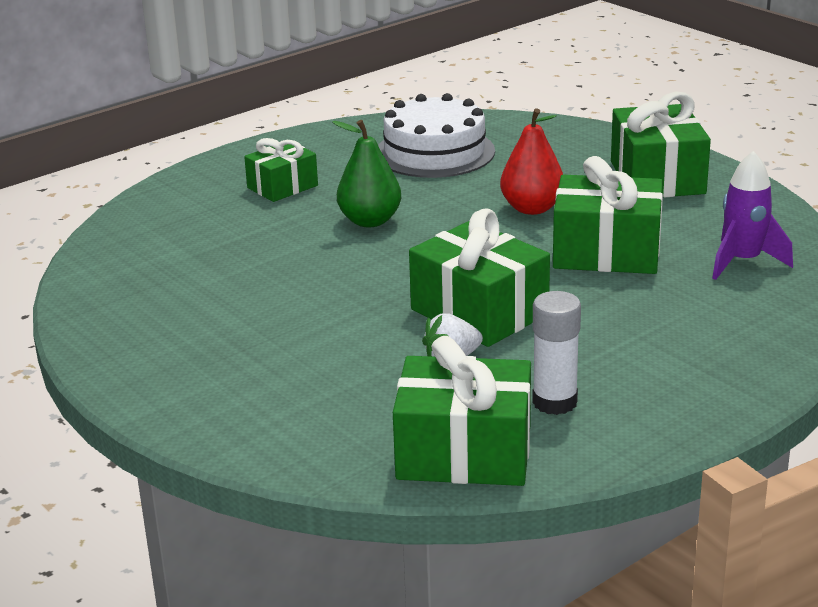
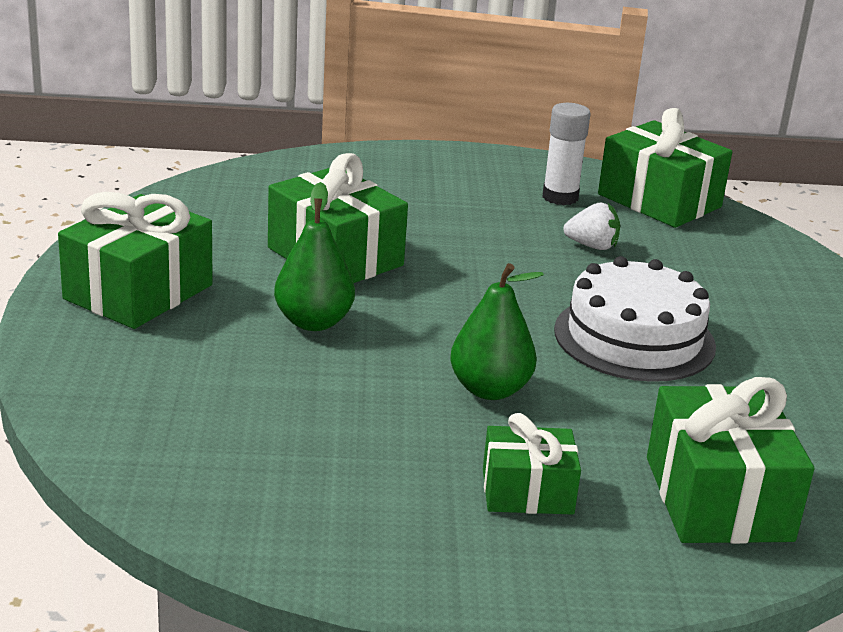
camera: 145 degrees left, 0 degrees up
white cake [378,93,495,178] -> white cake moved to [554,256,716,382]
green gift [409,208,550,347] -> green gift moved to [647,377,814,544]
red pear [500,108,563,215] -> green pear [274,182,355,331]
purple rocket [712,151,793,280] -> none

